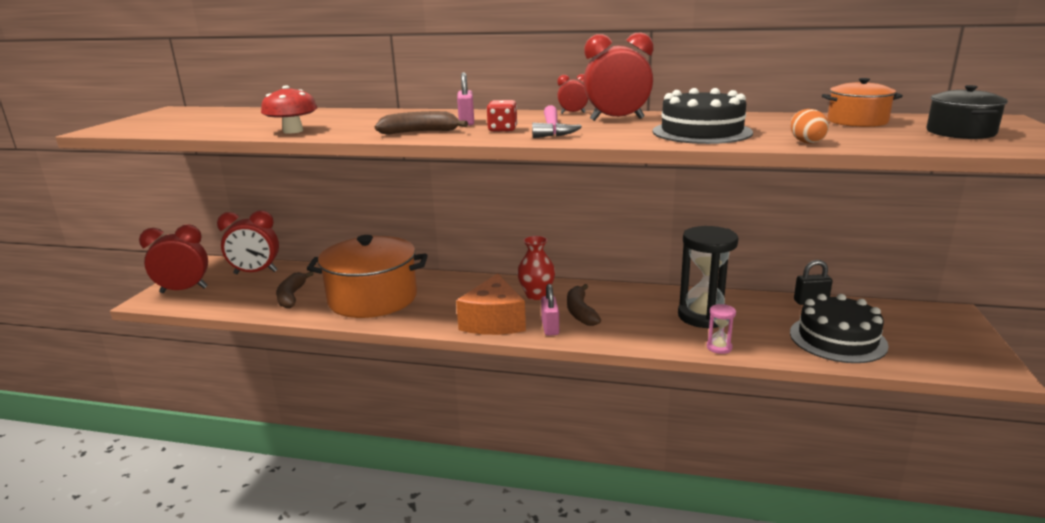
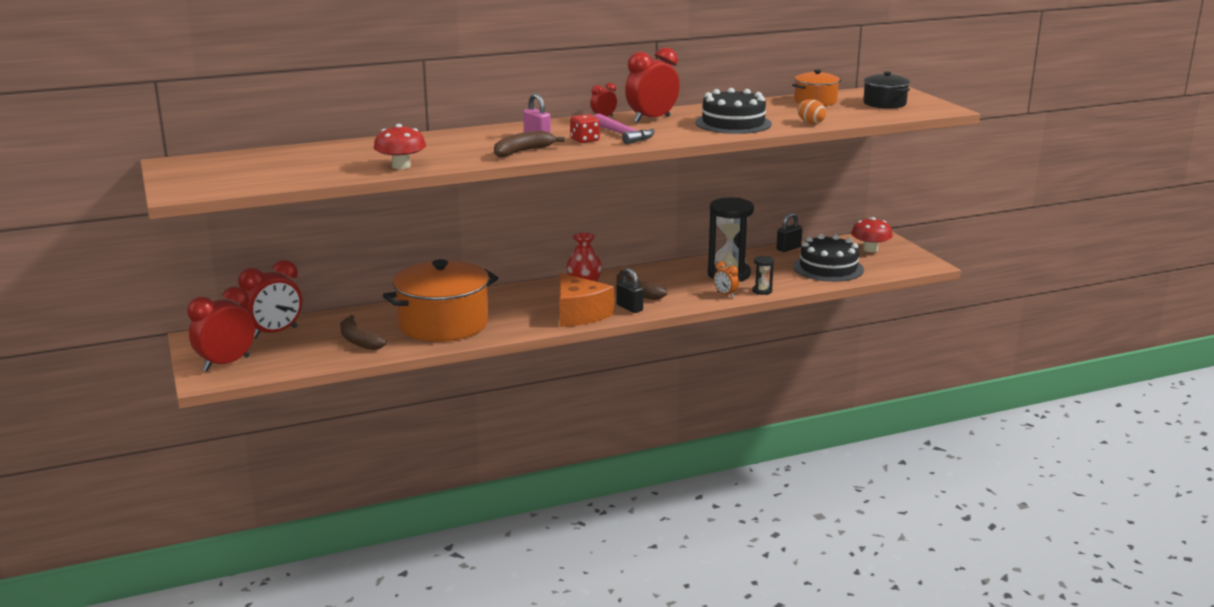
camera: 35 degrees left, 0 degrees up
pink padlock [541,284,559,336] -> black padlock [616,268,643,313]
pink hourglass [707,304,736,354] -> black hourglass [752,256,774,295]
none -> orange clock [714,261,739,298]
none -> red mushroom [851,217,893,252]

